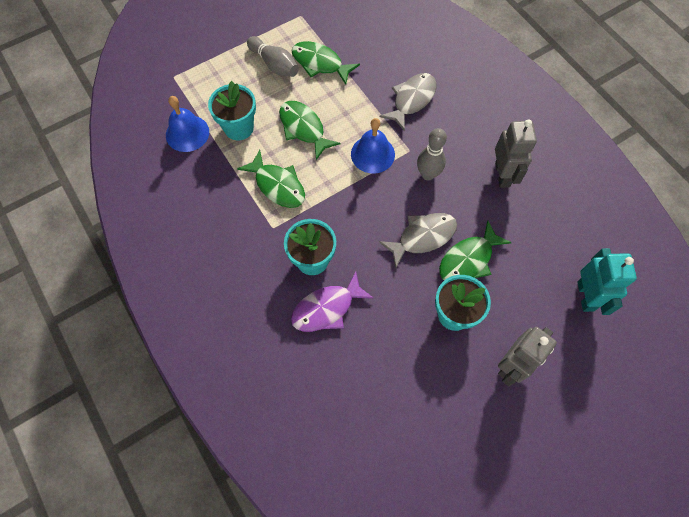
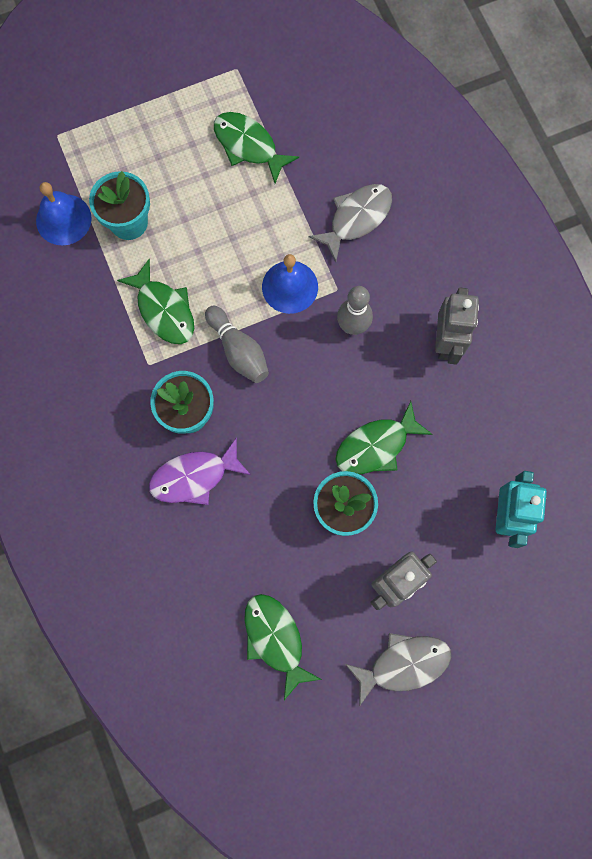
camera: 10 degrees right, 10 degrees up
grey bowling pin [247,36,299,77] -> grey bowling pin moved to [205,306,269,383]
green fish [279,101,340,160] -> green fish moved to [244,594,322,700]
grey fish [379,213,457,268] -> grey fish moved to [345,633,451,706]

